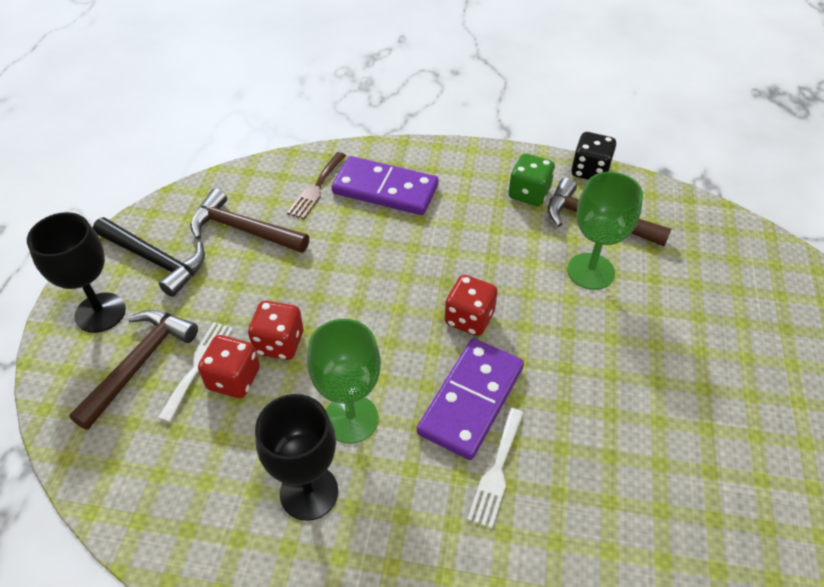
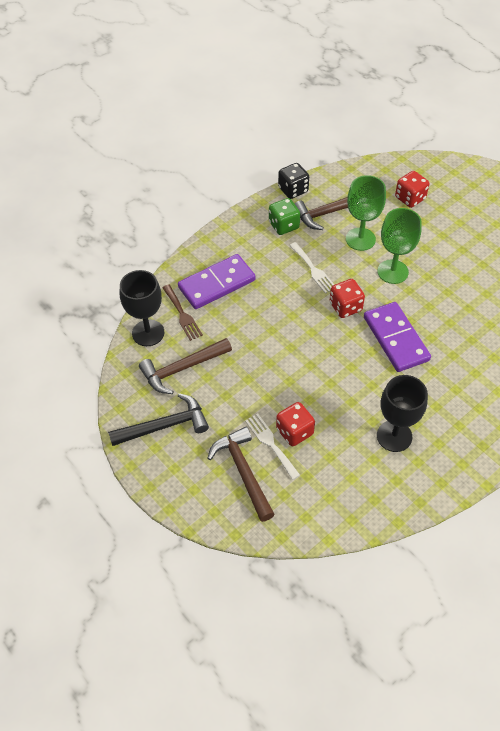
camera: 50 degrees left, 5 degrees up
black goblet [27,212,126,333] -> black goblet moved to [120,270,164,346]
red dice [248,301,303,360] -> red dice moved to [395,171,429,208]
green goblet [307,319,381,444] -> green goblet moved to [377,208,422,284]
white fork [467,408,524,528] -> white fork moved to [289,242,334,293]

